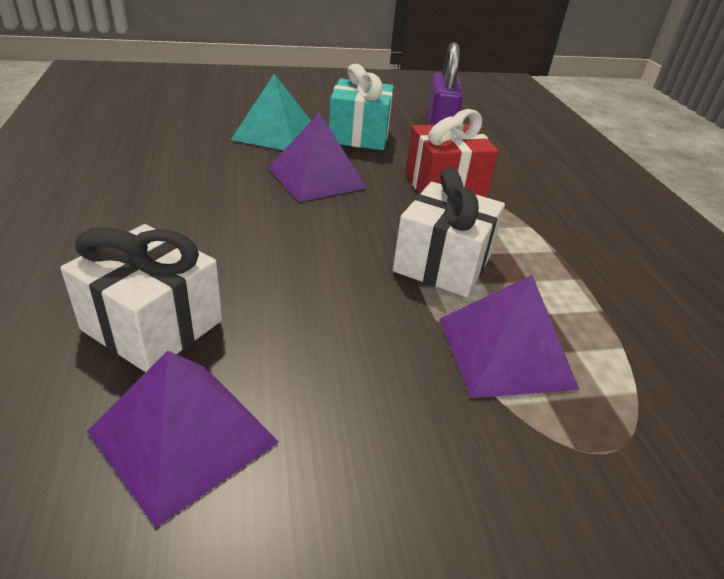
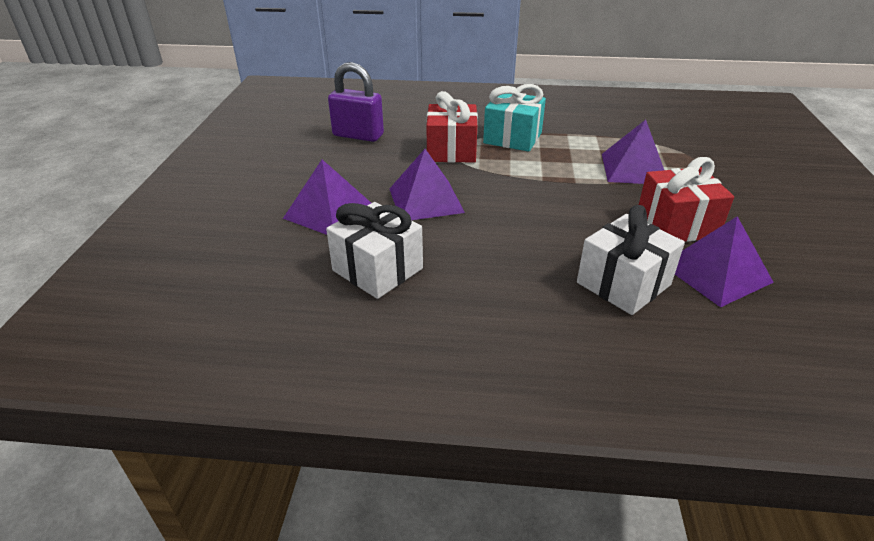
camera: 70 degrees left, 0 degrees up
turquoise pyramid [231,74,311,150] -> purple pyramid [283,160,371,235]
turquoise gift [329,64,394,150] -> turquoise gift moved to [483,84,546,152]
white gift [393,168,505,297] -> white gift moved to [326,202,423,299]
none -> red gift [639,157,734,242]

